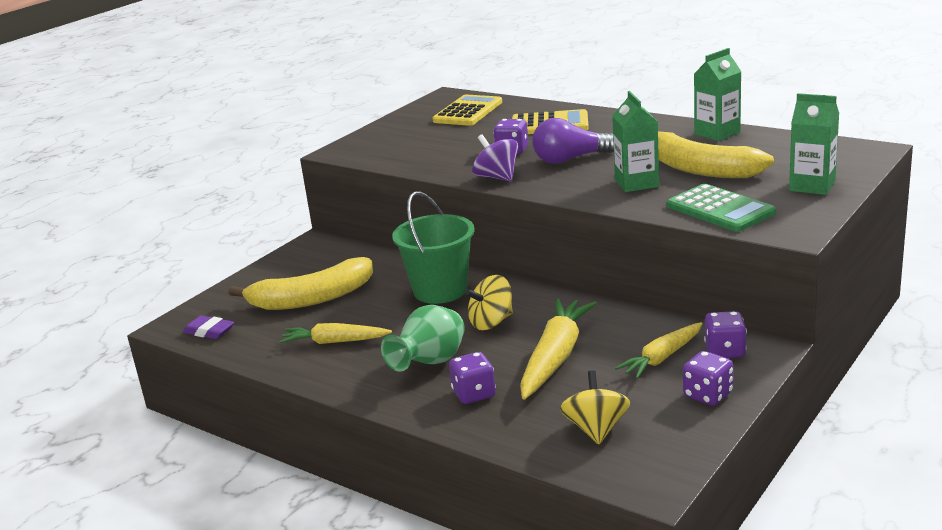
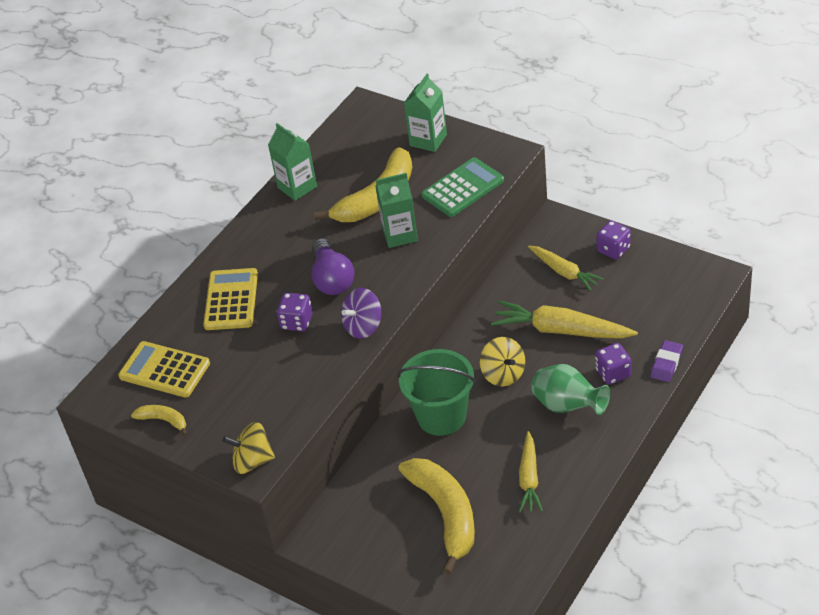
camera: 90 degrees left, 20 degrees up
purple eraser [183,315,234,339] -> purple eraser moved to [651,340,683,382]
yellow spinning top [560,370,630,444] -> yellow spinning top moved to [223,422,275,474]
purple dice [704,311,747,358] -> none
none -> yellow banana [131,405,187,436]

